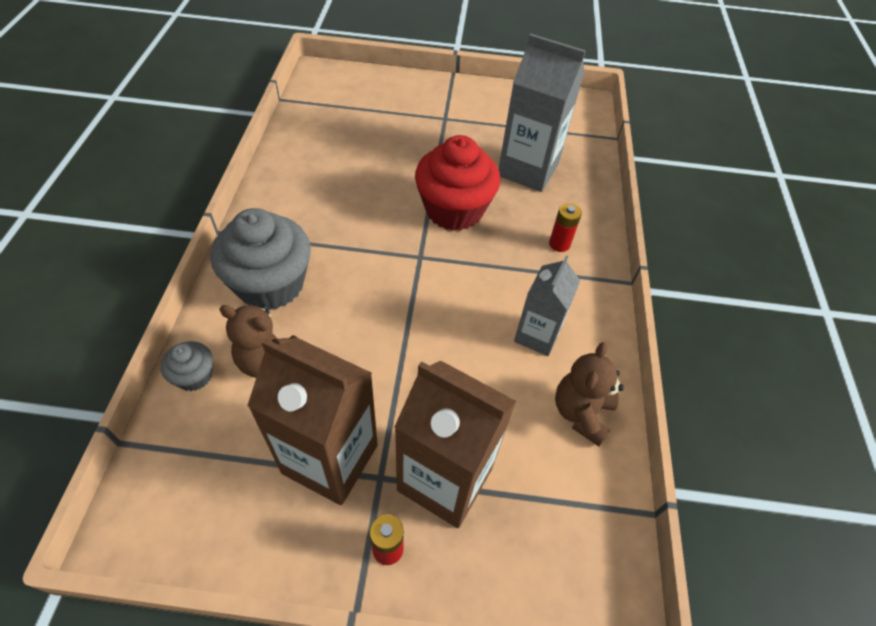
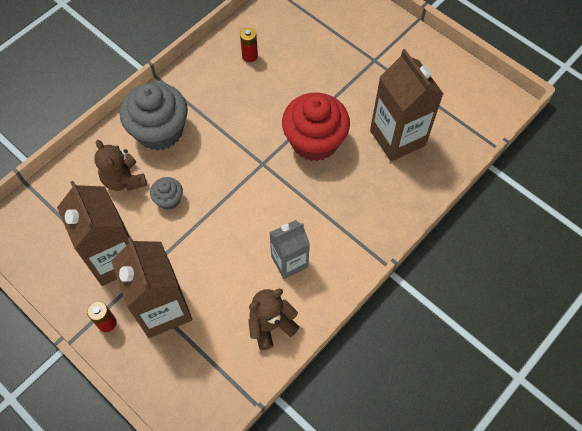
camera: 40 degrees right, 10 degrees up
grey cupcake [161,341,213,391] -> grey cupcake moved to [150,177,183,210]
grey carton [498,33,586,192] -> brown carton [370,49,443,161]
red battery [549,203,582,252] -> red battery moved to [240,27,258,62]

